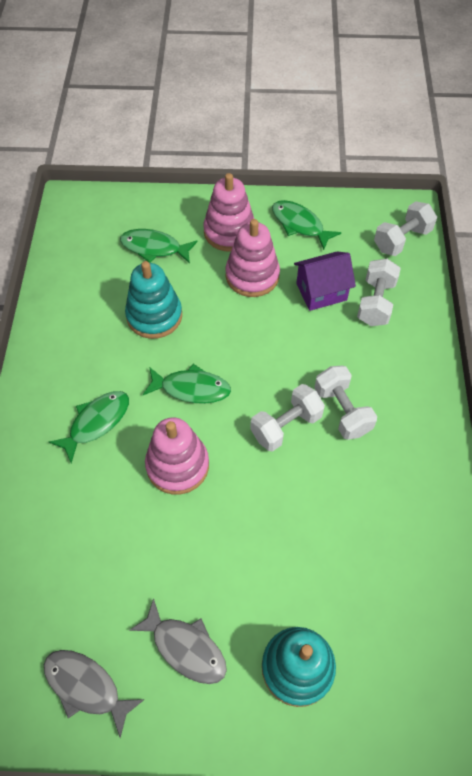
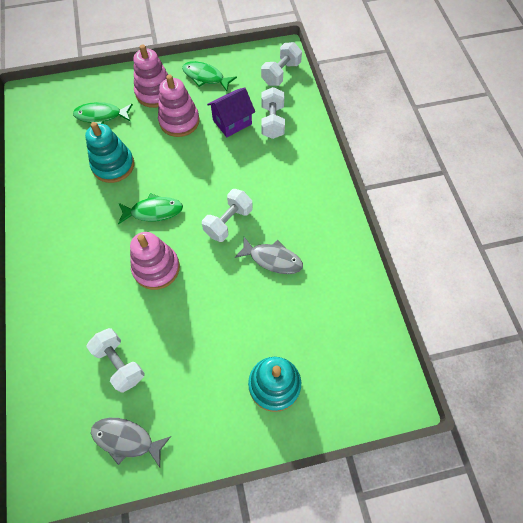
camera: 15 degrees left, 5 degrees up
green fish [49,391,129,463] -> none
grey fish [129,598,227,684] -> grey fish moved to [234,237,303,274]
white dumbbell [314,366,377,440] -> white dumbbell moved to [86,328,145,393]

